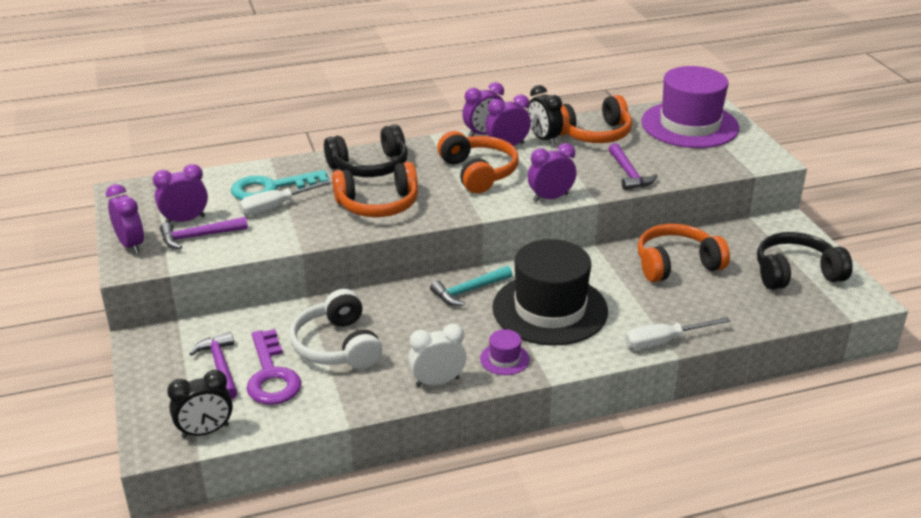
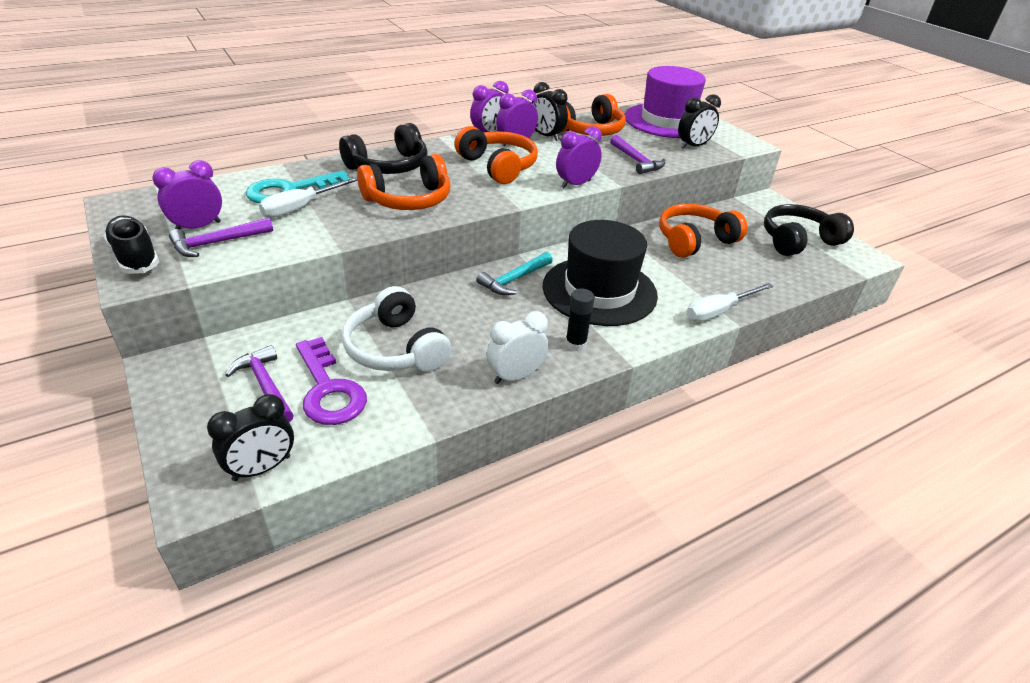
camera: 15 degrees left, 5 degrees up
purple clock [106,184,144,254] -> black shoe [103,215,159,274]
purple hat [480,329,529,375] -> black glue stick [565,288,595,352]
none -> black clock [678,94,721,149]

